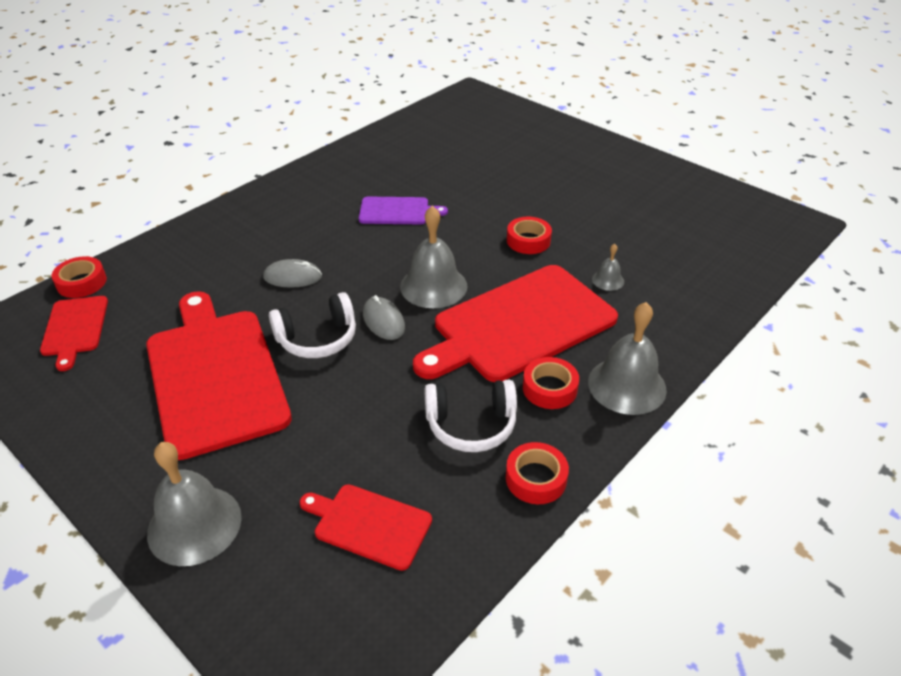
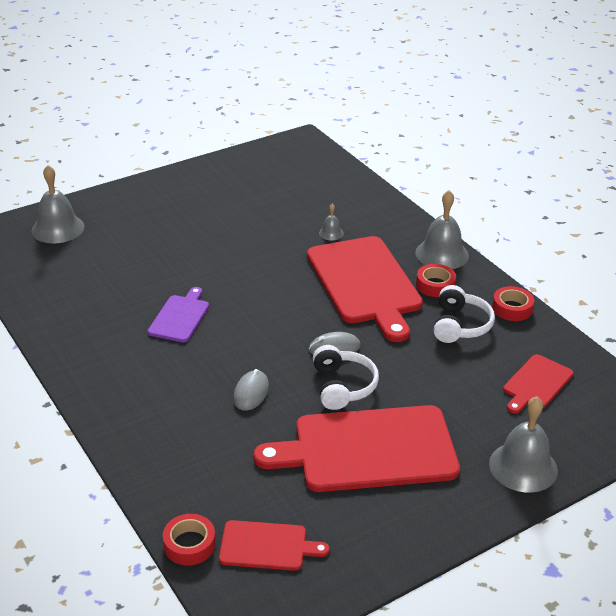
camera: 75 degrees left, 5 degrees down
grey bell [400,206,468,308] -> grey bell moved to [32,165,84,243]
red tape [507,217,552,254] -> none

